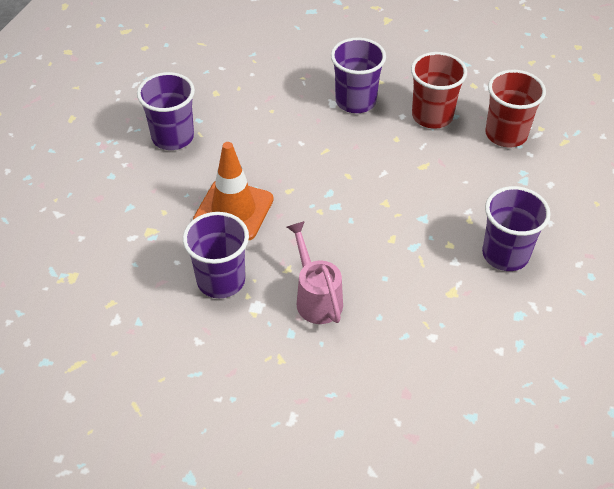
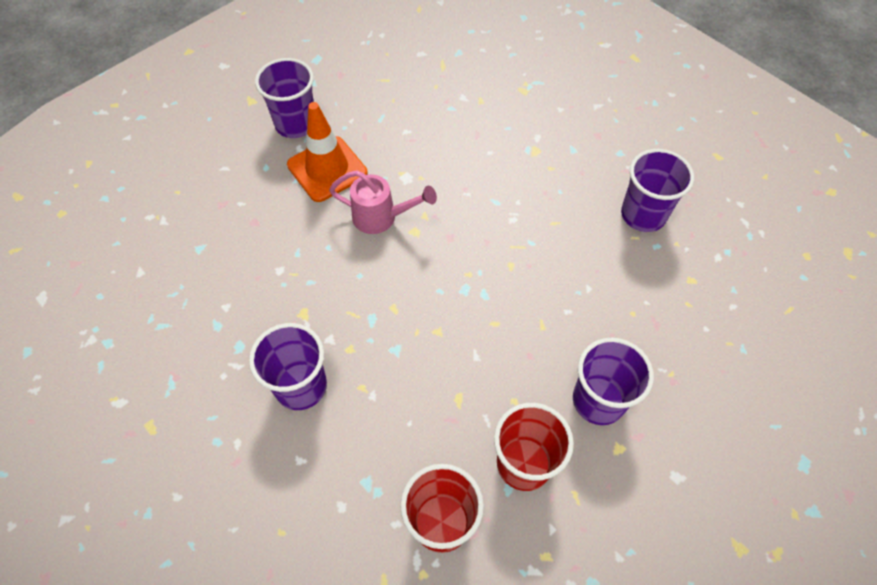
camera: 125 degrees right, 10 degrees up
purple cup [183,212,249,298] -> purple cup moved to [255,58,314,138]
orange traffic cone [193,142,274,241] -> orange traffic cone moved to [287,102,368,202]

